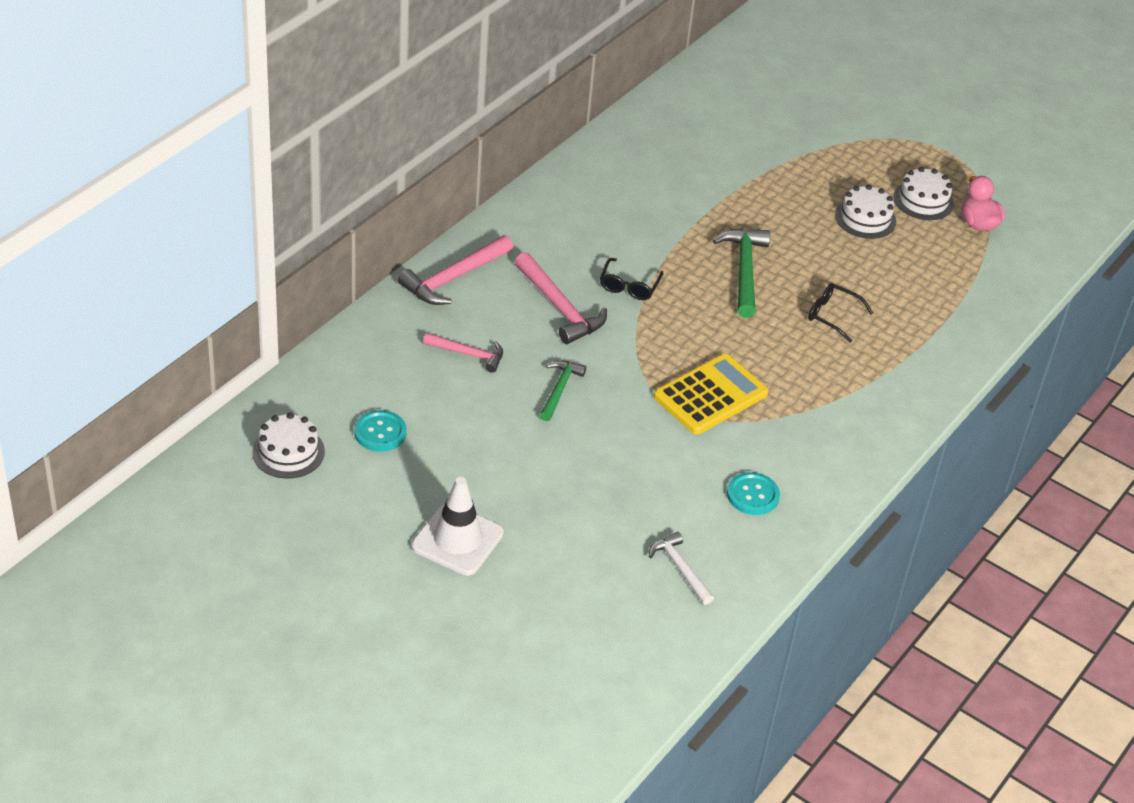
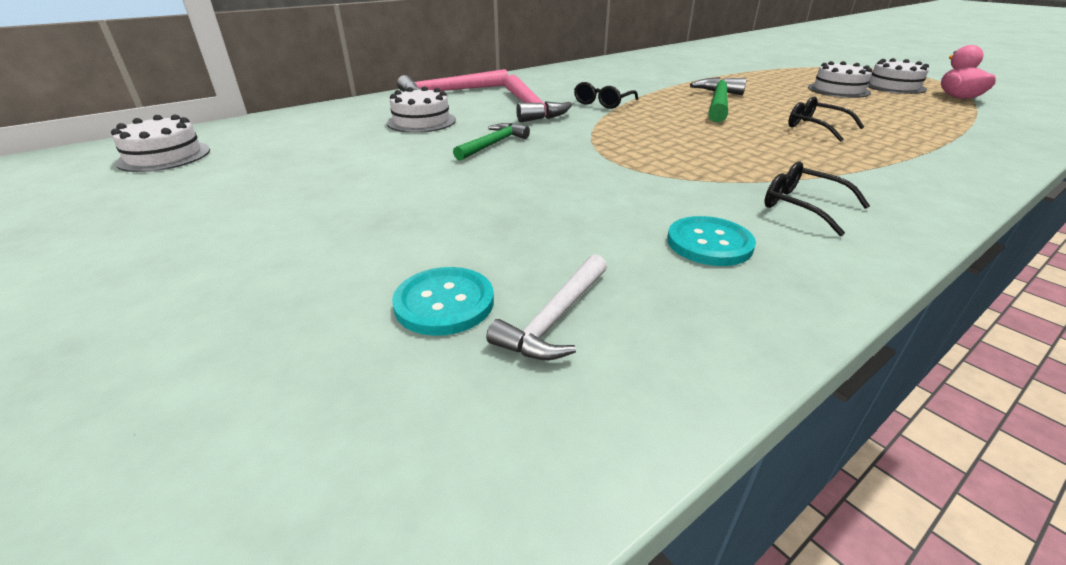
camera: 20 degrees right, 10 degrees down
turquoise button [354,410,407,452] -> turquoise button moved to [392,267,494,336]
white traffic cone [411,477,504,576] -> none
pink hammer [423,333,503,373] -> white cake [387,86,456,133]
white hammer [649,532,714,605] -> white hammer turned 135 degrees counterclockwise [486,254,607,360]
yellow calculator [654,354,769,435] -> none
none -> black glasses [765,161,870,236]

